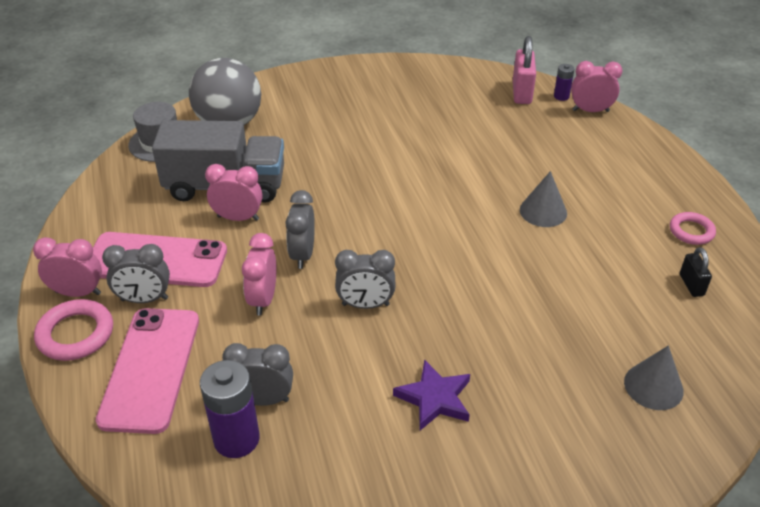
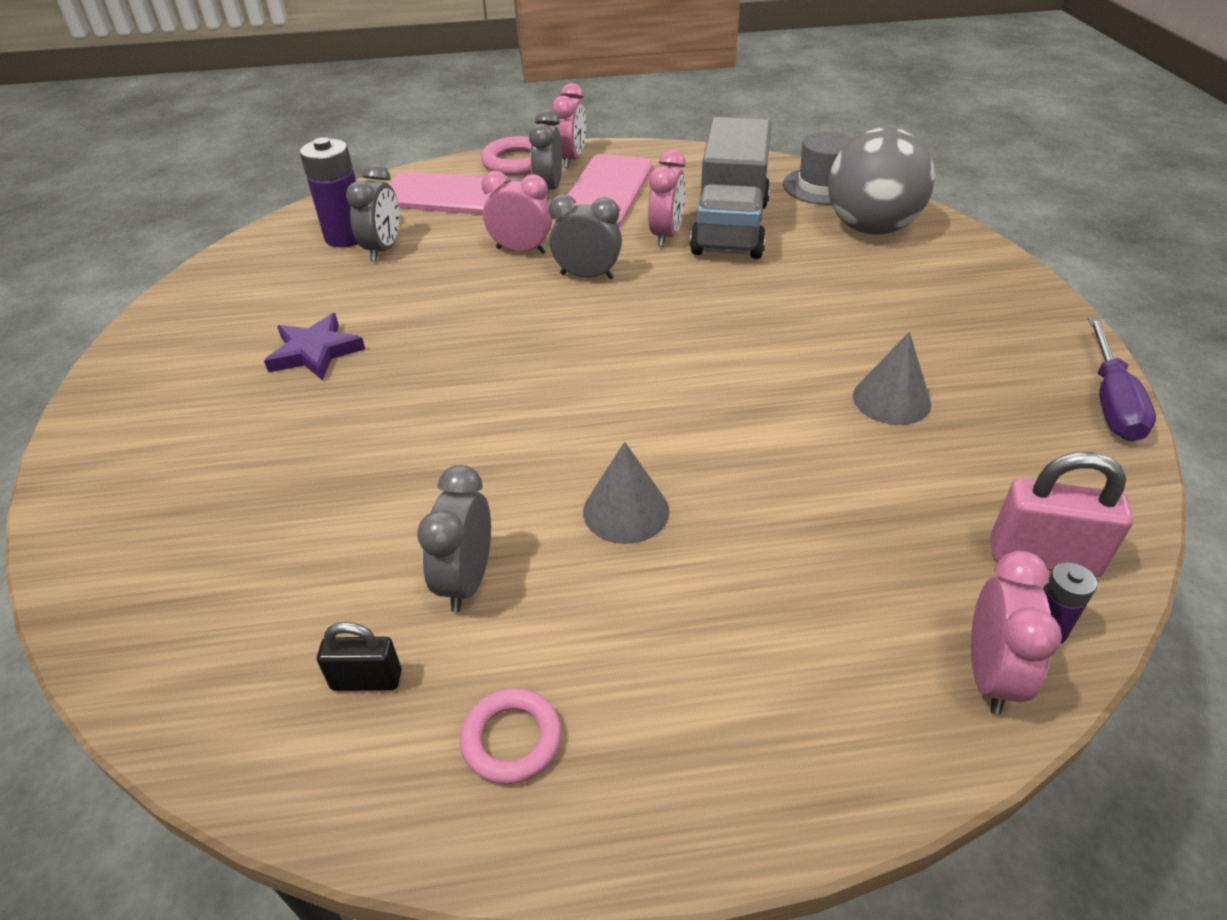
camera: 100 degrees right, 0 degrees up
grey clock [335,250,395,309] -> grey clock moved to [417,465,491,612]
grey cone [624,346,684,410] -> grey cone moved to [853,332,931,425]
none -> purple screwdriver [1088,317,1156,441]

